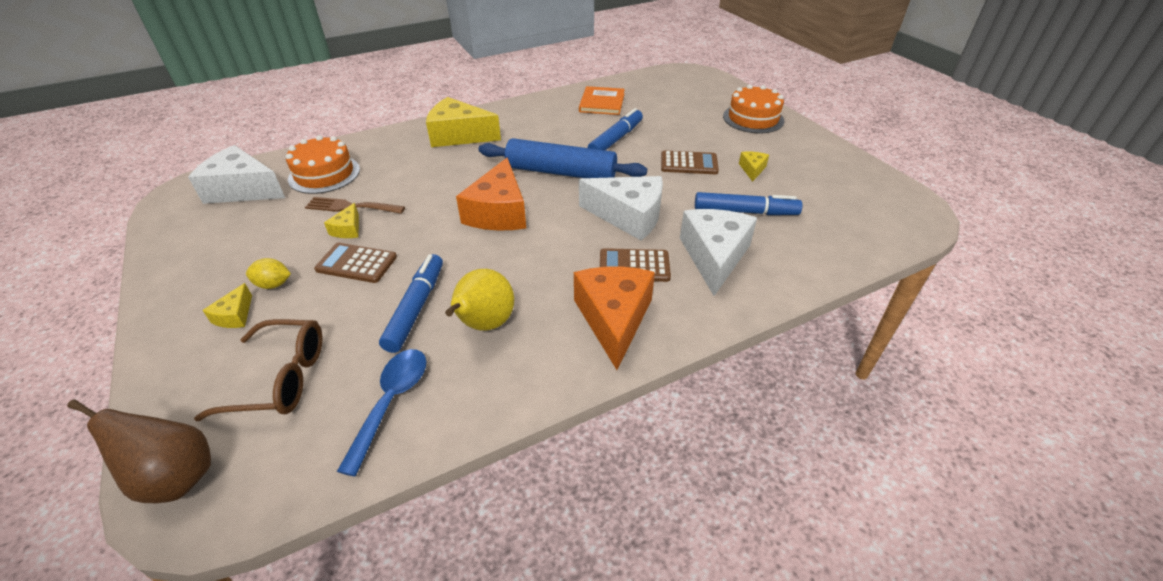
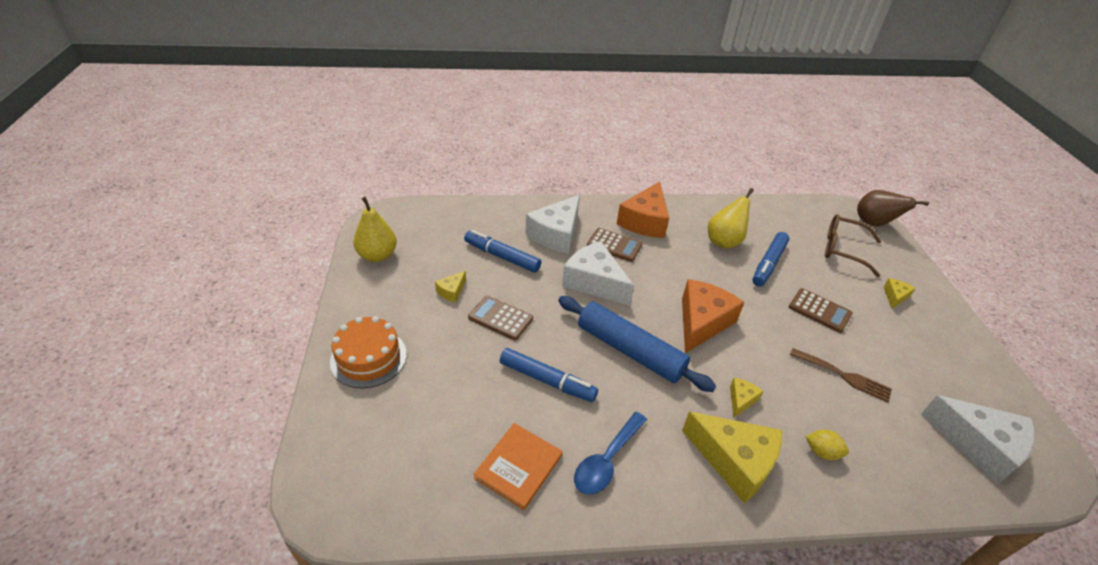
camera: 160 degrees left, 0 degrees up
yellow lemon [246,258,291,289] -> yellow lemon moved to [805,430,849,460]
orange cake [286,135,360,194] -> none
yellow cheese [324,203,359,238] -> yellow cheese moved to [730,378,764,418]
blue spoon [337,349,427,477] -> blue spoon moved to [574,412,647,495]
blue marker [588,108,643,150] -> blue marker turned 120 degrees counterclockwise [500,348,598,402]
none -> yellow pear [353,197,397,262]

